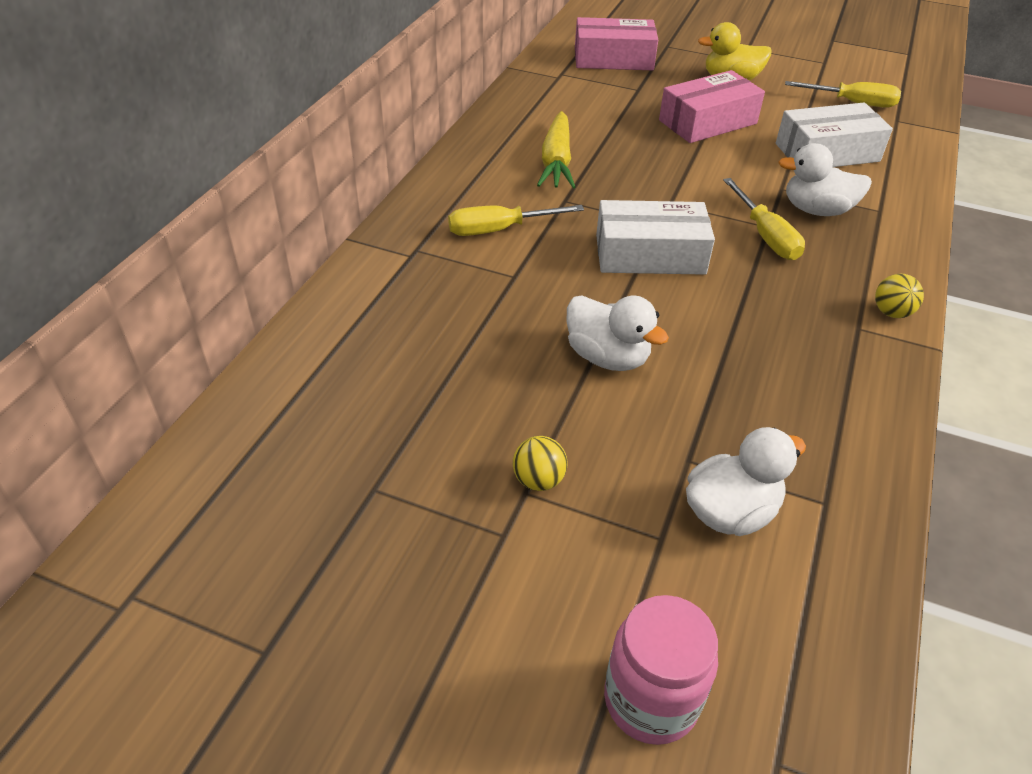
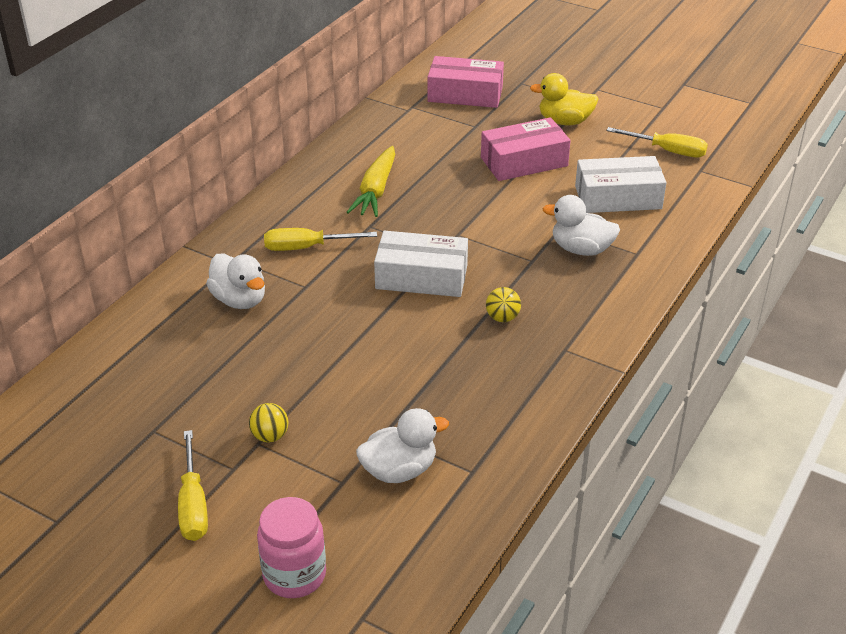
camera: 10 degrees right, 5 degrees down
white duck [567,296,669,371] -> white duck moved to [206,254,265,309]
yellow screwdriver [723,178,805,260] -> yellow screwdriver moved to [178,430,208,541]
yellow ball [875,274,924,318] -> yellow ball moved to [486,287,521,322]

